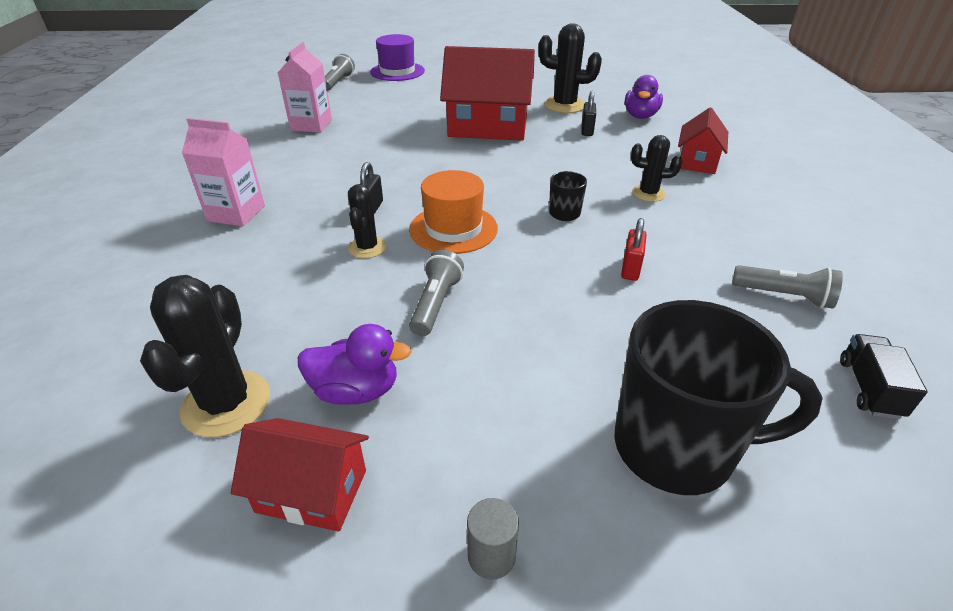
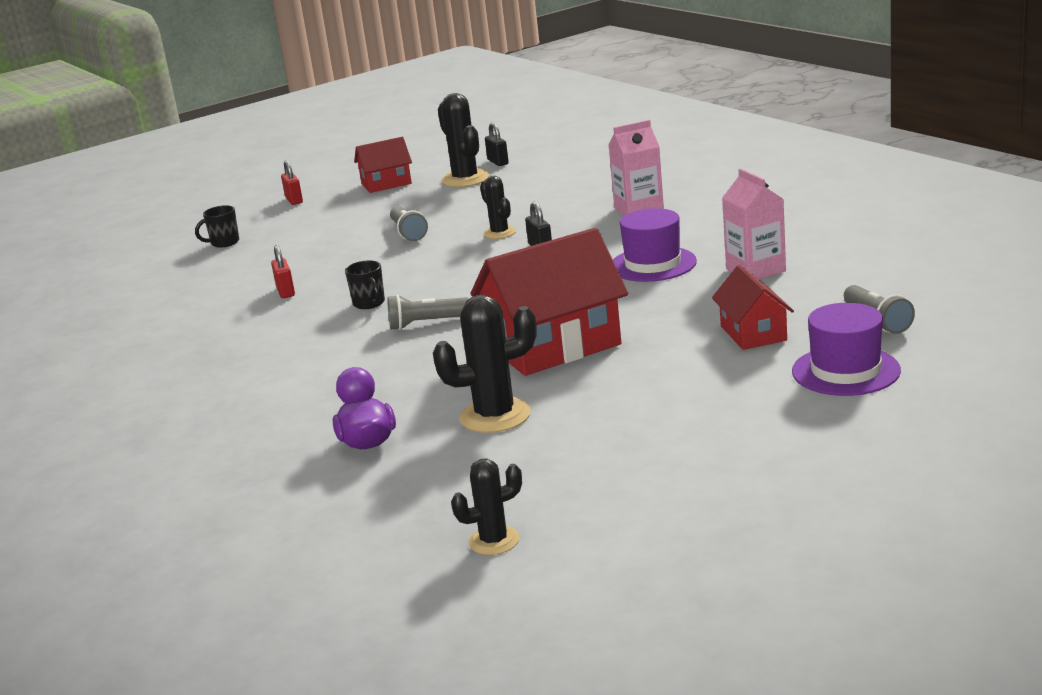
camera: 150 degrees right, 15 degrees down
purple duck [298,324,412,405] -> none
orange hat [409,170,498,254] -> none
grey cylinder [467,498,519,580] -> red padlock [281,160,303,205]
black padlock [581,91,596,136] -> black padlock moved to [485,123,509,166]
black mug [614,300,823,495] -> black mug [195,205,239,248], size x0.43
black cactus [631,135,682,202] -> black cactus moved to [451,459,522,555]
red house [678,108,728,174] -> red house moved to [712,265,794,350]
grey flashlight [732,265,843,309] -> grey flashlight moved to [387,294,470,330]
black truck [840,334,927,419] -> none
none -> purple hat [613,208,697,282]

